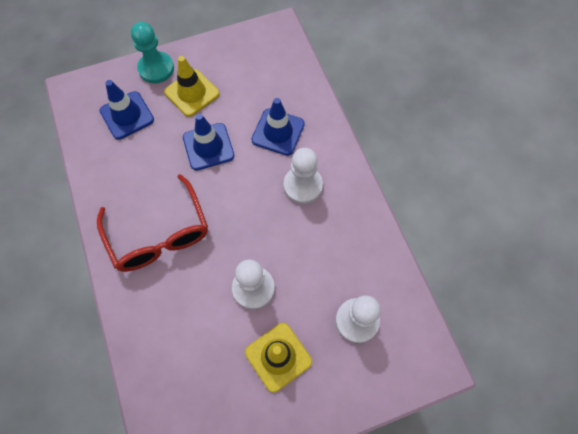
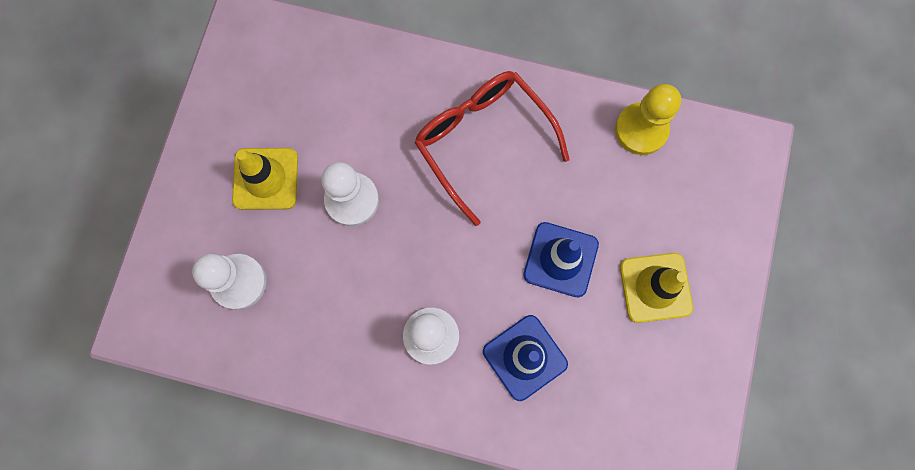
camera: 125 degrees right, 10 degrees up
red glasses [97,174,208,272] -> red glasses turned 45 degrees clockwise [414,71,570,226]
blue traffic cone [100,80,154,140] -> none
turquoise pawn [131,22,174,84] -> none
none -> yellow pawn [615,84,681,155]

